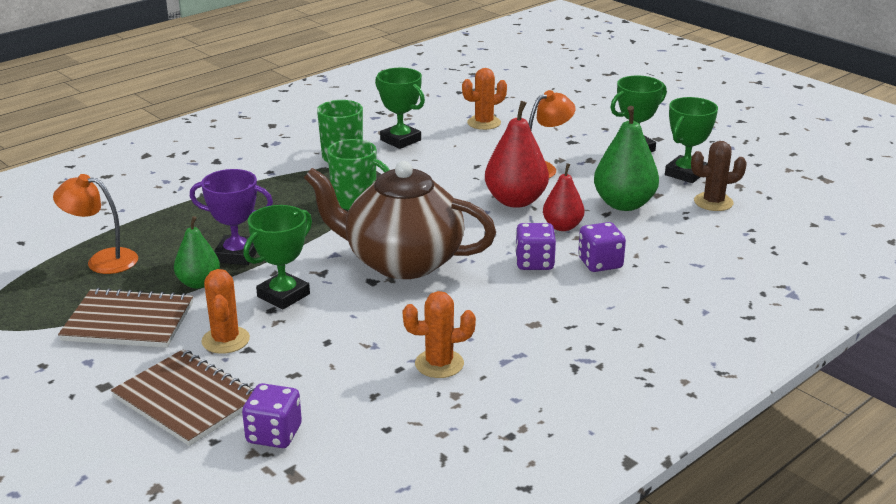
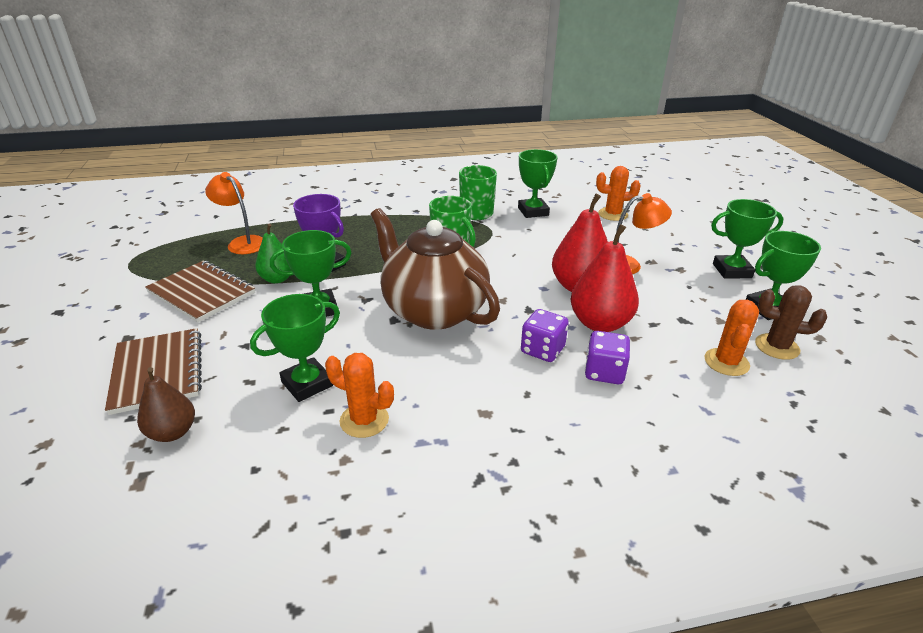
camera: 30 degrees right, 5 degrees up
orange cactus [201,269,250,354] -> orange cactus moved to [704,300,759,376]
purple dice [242,383,302,448] -> brown pear [137,367,195,442]
red pear [543,163,584,231] -> red pear [570,224,639,332], size x1.60
green pear [594,106,659,211] -> none
none -> green trophy [250,294,340,402]

